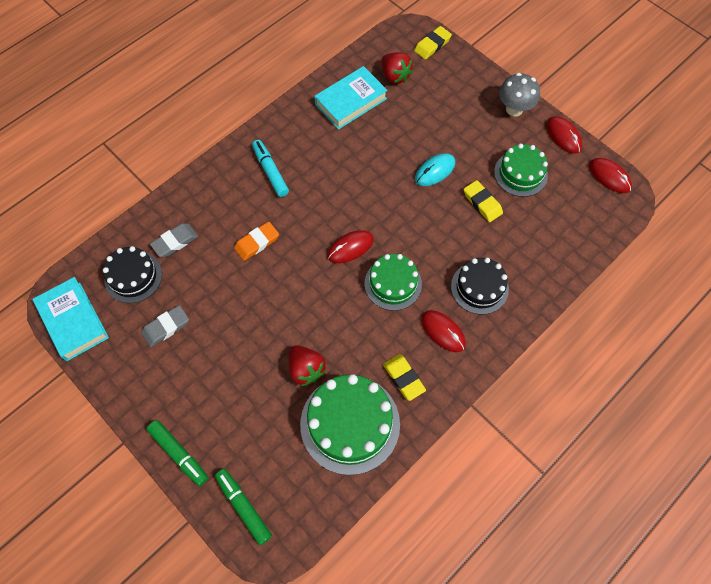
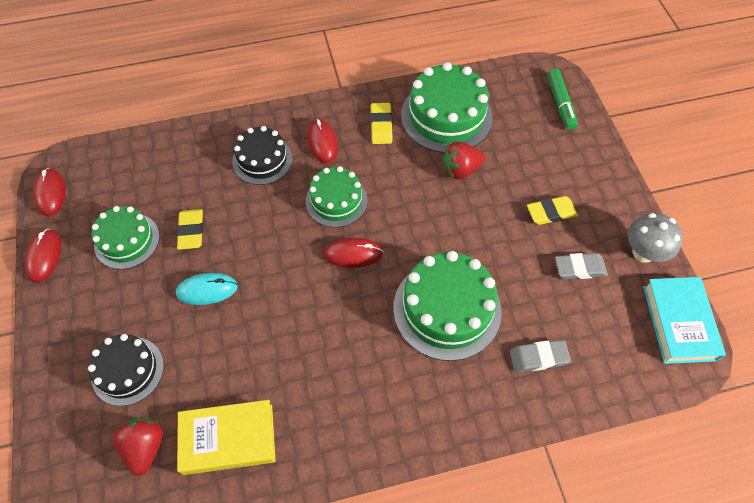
camera: 150 degrees left, 5 degrees down
black cake [103,246,162,303] -> black cake moved to [88,334,164,406]
green marker [147,420,208,486] -> none
orange eraser [234,222,279,261] -> green cake [393,251,502,361]
turquoise marker [252,140,289,197] -> none
red strawberry [289,345,326,386] -> red strawberry turned 105 degrees counterclockwise [442,142,485,180]
turquoise book [314,66,388,130] -> yellow book [177,400,275,475]
yellow eraser [414,26,452,60] -> yellow eraser moved to [527,196,578,225]
grey mushroom [499,73,540,116] -> grey mushroom moved to [628,213,683,263]

